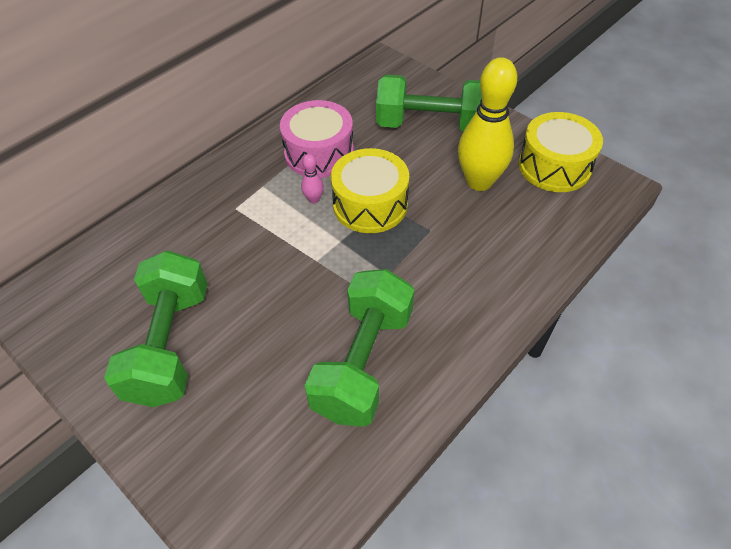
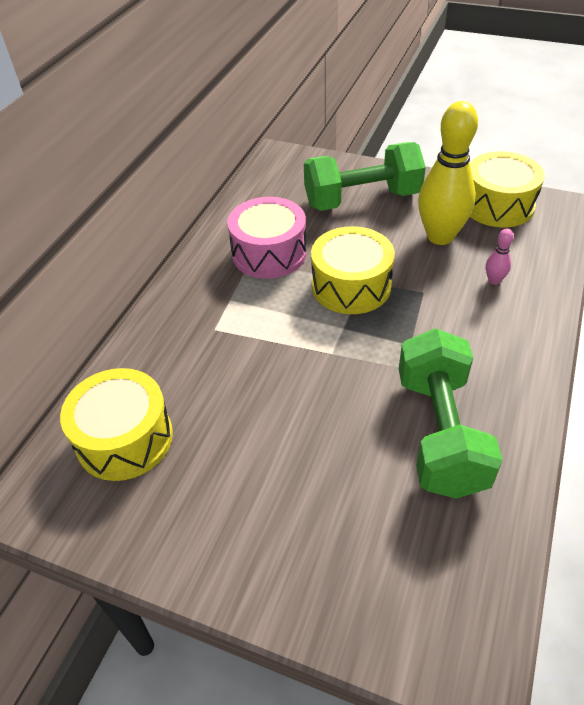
camera: 20 degrees left, 5 degrees down
green dumbbell [104,250,208,407] -> none
pink bowling pin [301,154,324,204] -> pink bowling pin moved to [486,229,514,285]
none -> yellow drum [60,368,173,481]

